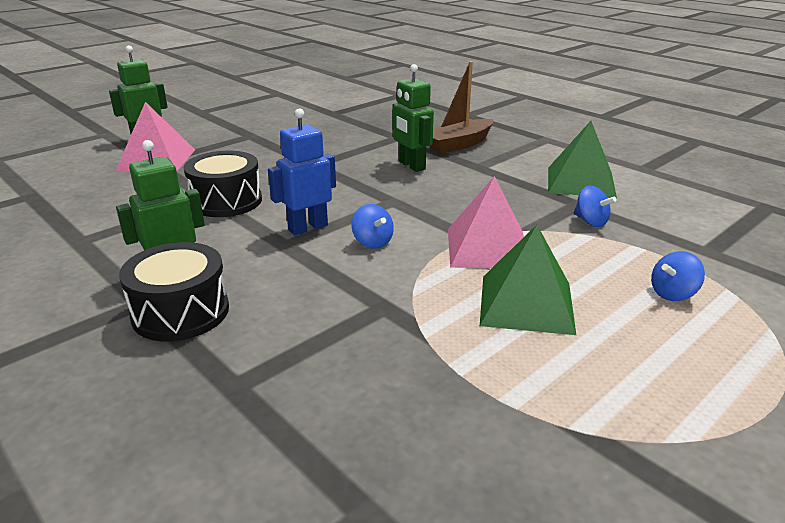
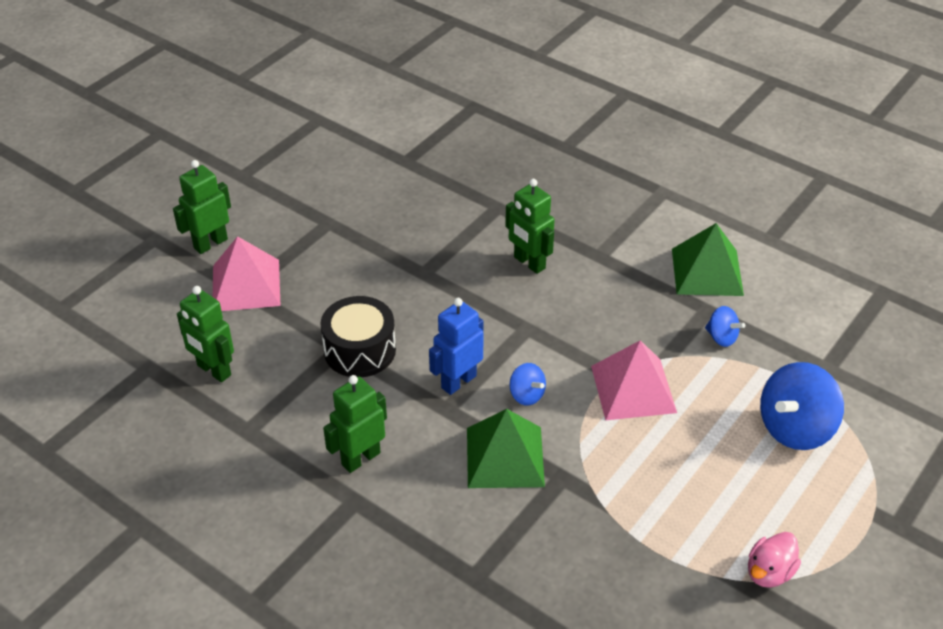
camera: 10 degrees left, 15 degrees up
black drum [119,242,229,342] -> none
brown boat [429,61,493,154] -> none
green pyramid [480,225,576,335] -> green pyramid moved to [467,409,545,488]
blue spinning top [651,251,705,301] -> blue spinning top [760,362,844,450], size x1.98
none -> green robot [177,286,234,382]
none -> pink duck [748,532,801,588]

